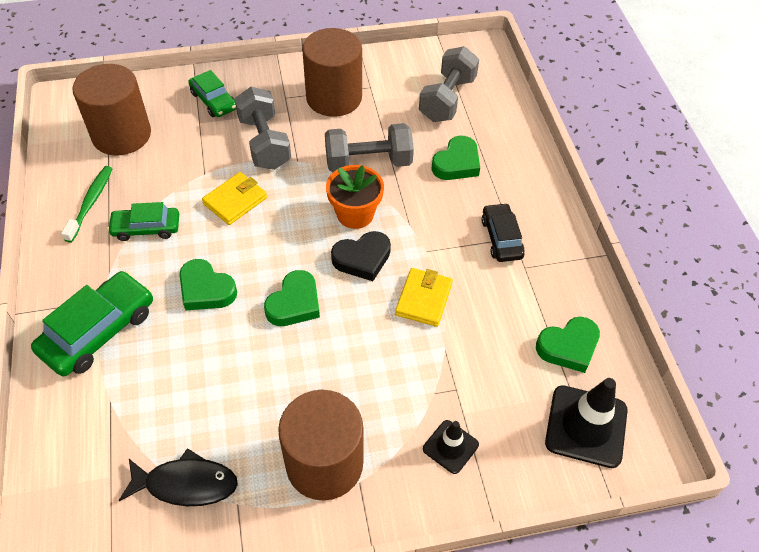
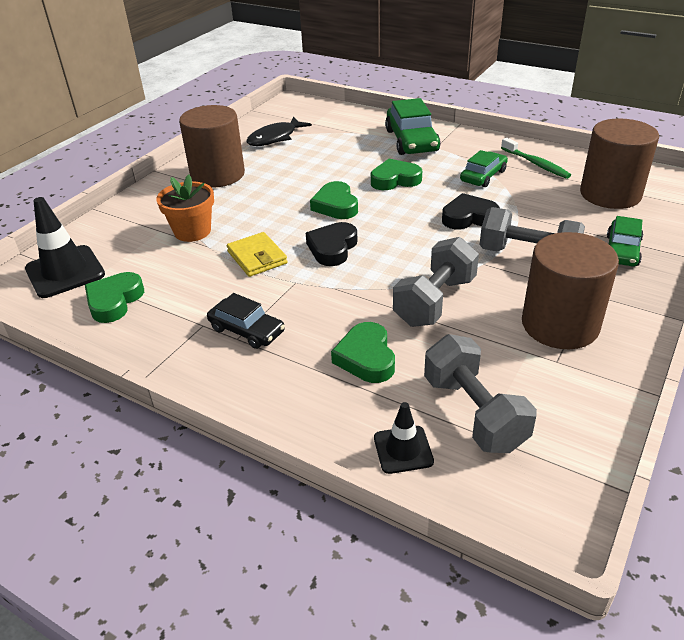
camera: 135 degrees right, 15 degrees down
green car [188,70,236,117] -> green car turned 75 degrees counterclockwise [607,216,643,266]
yellow wallet [202,172,267,225] -> black heart [442,193,500,229]
orange flower pot [326,165,384,229] -> orange flower pot moved to [156,174,214,242]
black traffic cone [423,420,479,474] -> black traffic cone moved to [374,402,434,474]

